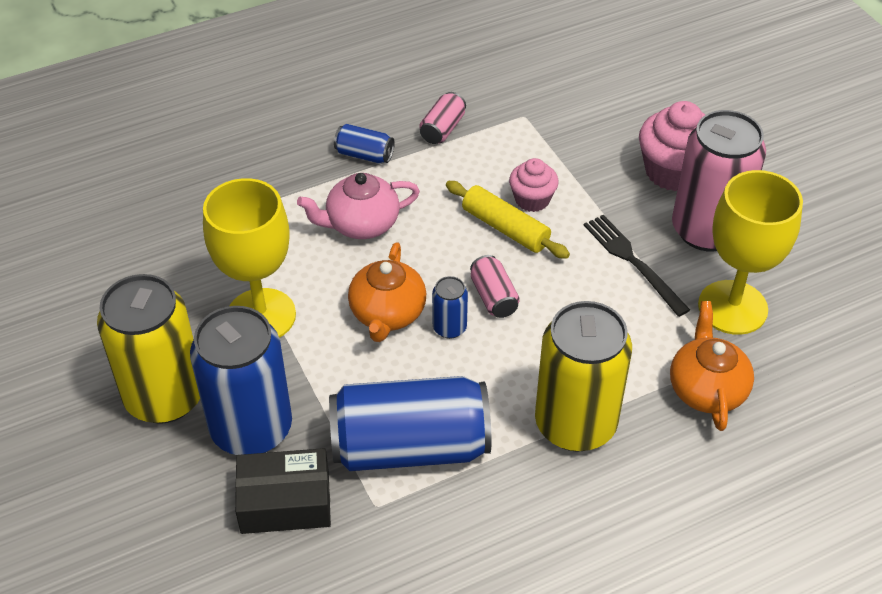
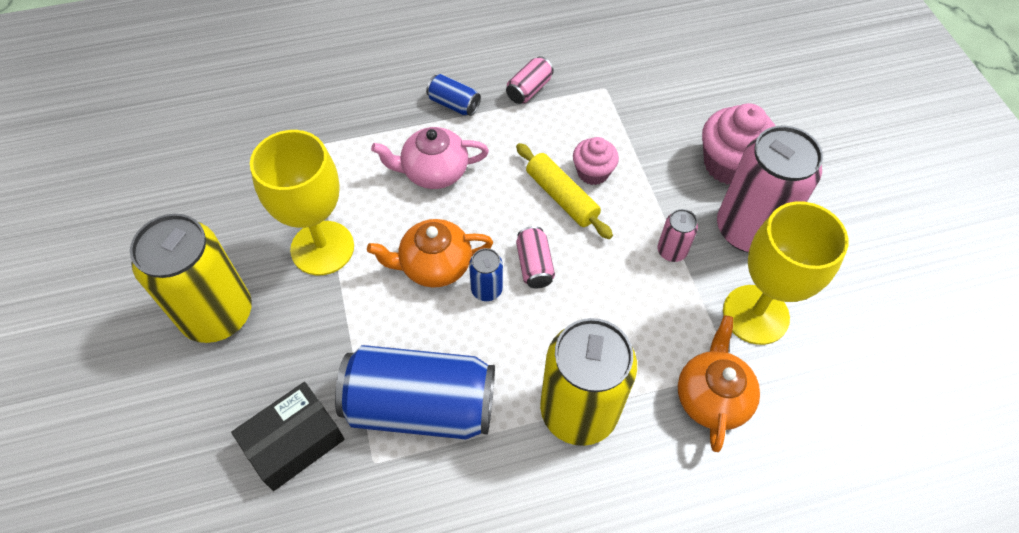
camera: 10 degrees right, 10 degrees up
blue can [190,306,292,455] -> none
black box [235,448,331,534] -> black box turned 45 degrees counterclockwise [231,382,345,491]
orange teapot [348,242,426,342] -> orange teapot turned 60 degrees clockwise [367,219,493,288]
black fork [584,215,690,317] -> pink can [658,209,698,262]

